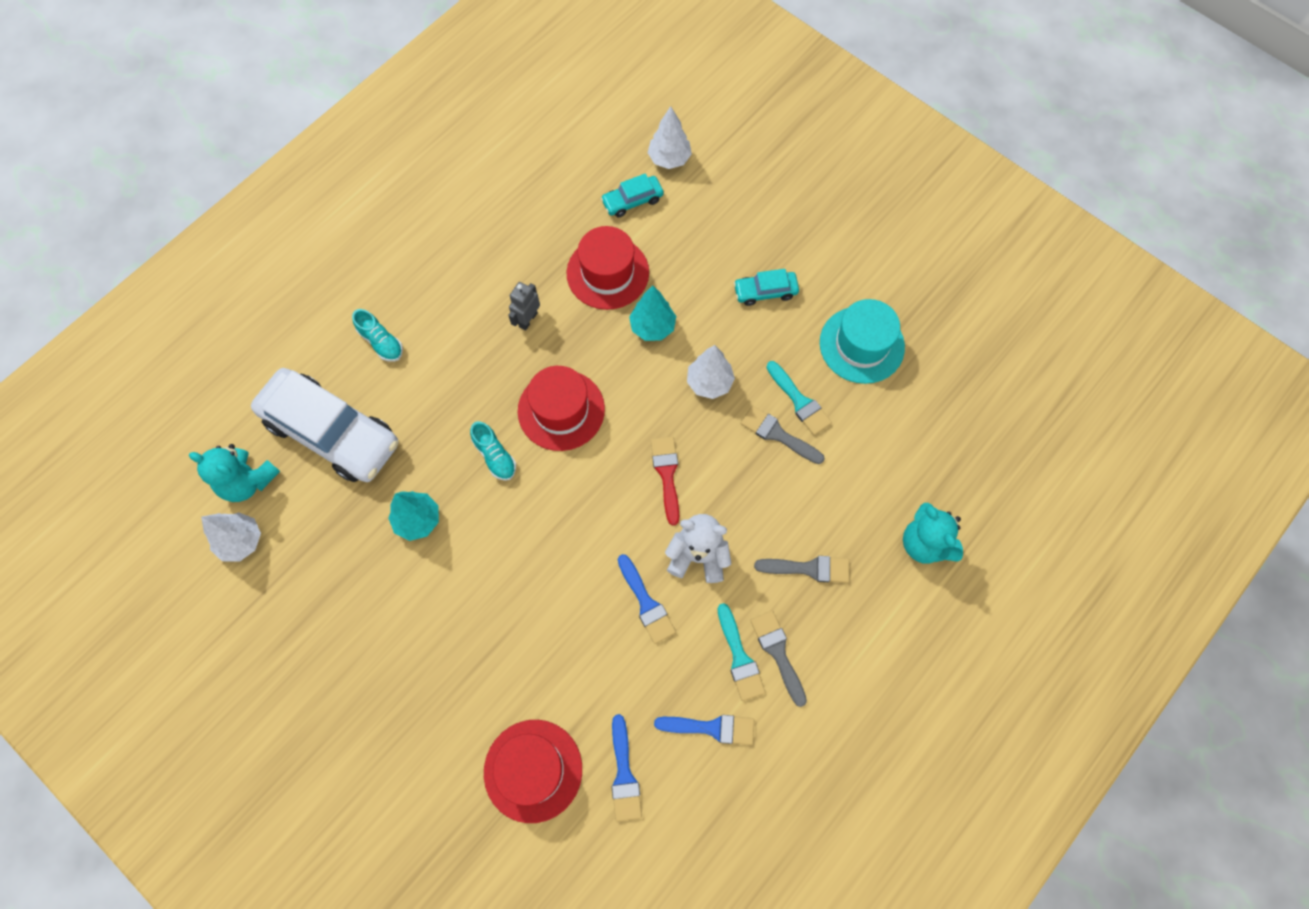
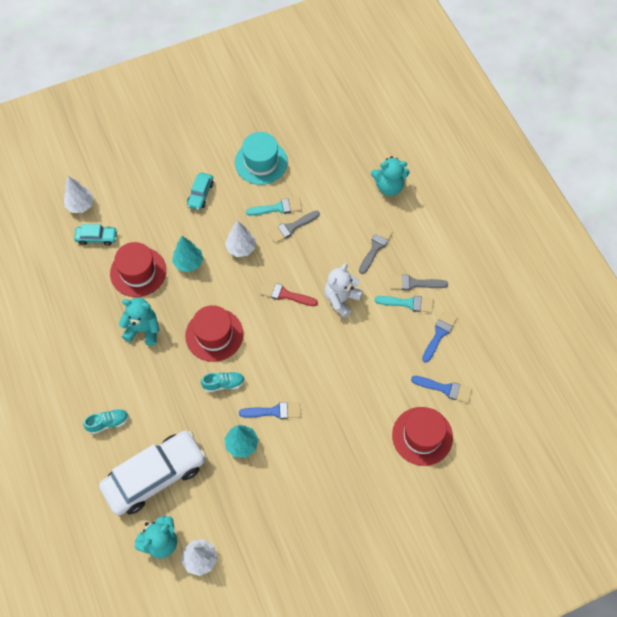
camera: 65 degrees left, 5 degrees down
grey robot [508,282,540,330] -> turquoise teddy bear [118,298,160,346]
turquoise car [600,174,664,217] -> turquoise car turned 90 degrees counterclockwise [74,224,117,246]
blue brush [618,554,676,644] -> blue brush moved to [239,402,301,419]

